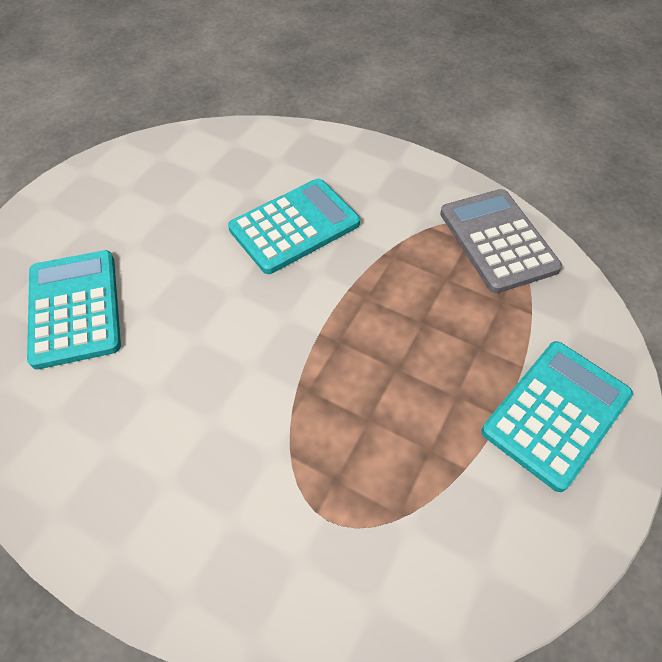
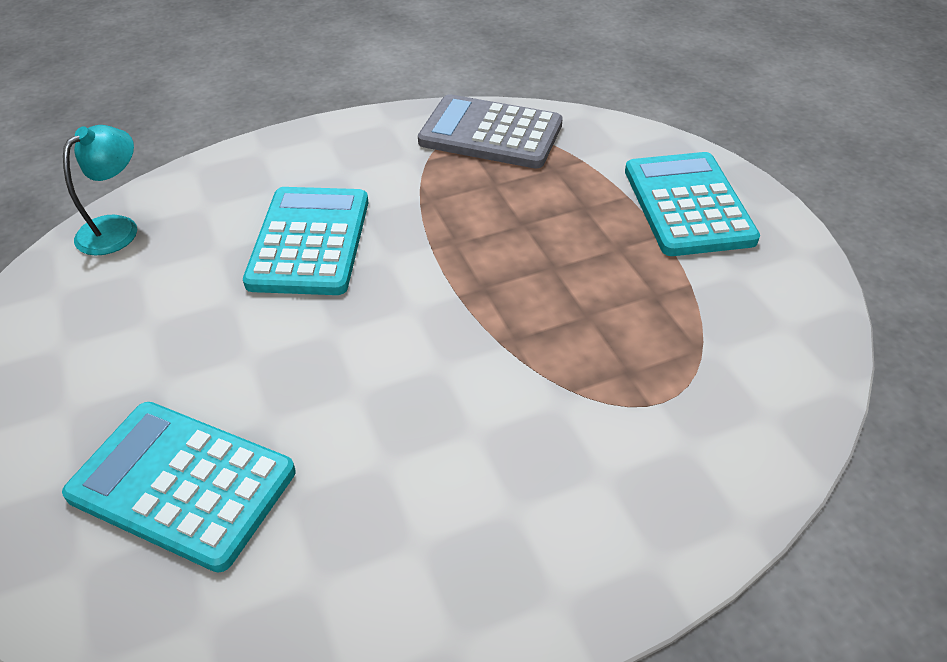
camera: 50 degrees left, 10 degrees down
none -> turquoise lamp [63,125,137,255]

